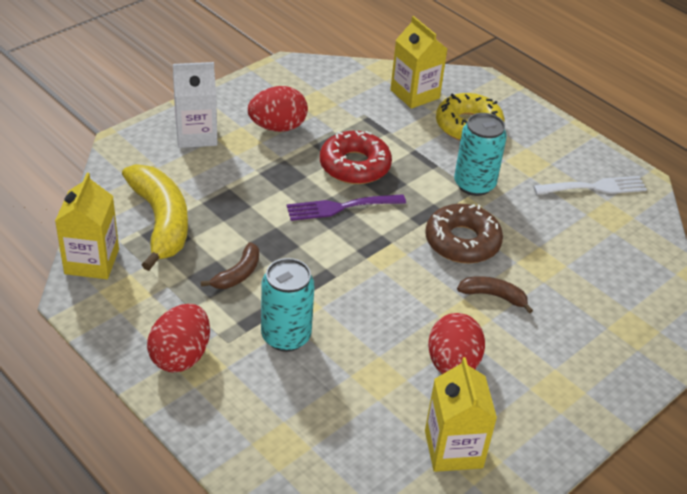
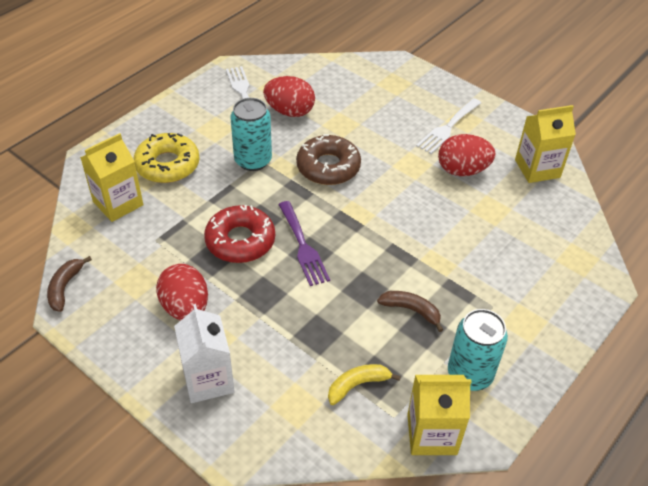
camera: 95 degrees left, 5 degrees up
yellow banana [122,164,188,271] -> yellow banana [328,364,401,405], size x0.50
red egg [147,304,210,372] -> red egg moved to [263,76,315,117]
turquoise can [261,258,315,352] -> turquoise can moved to [448,309,508,391]
brown banana [457,276,533,313] -> brown banana moved to [47,256,92,312]
none -> white fork [416,98,481,154]

